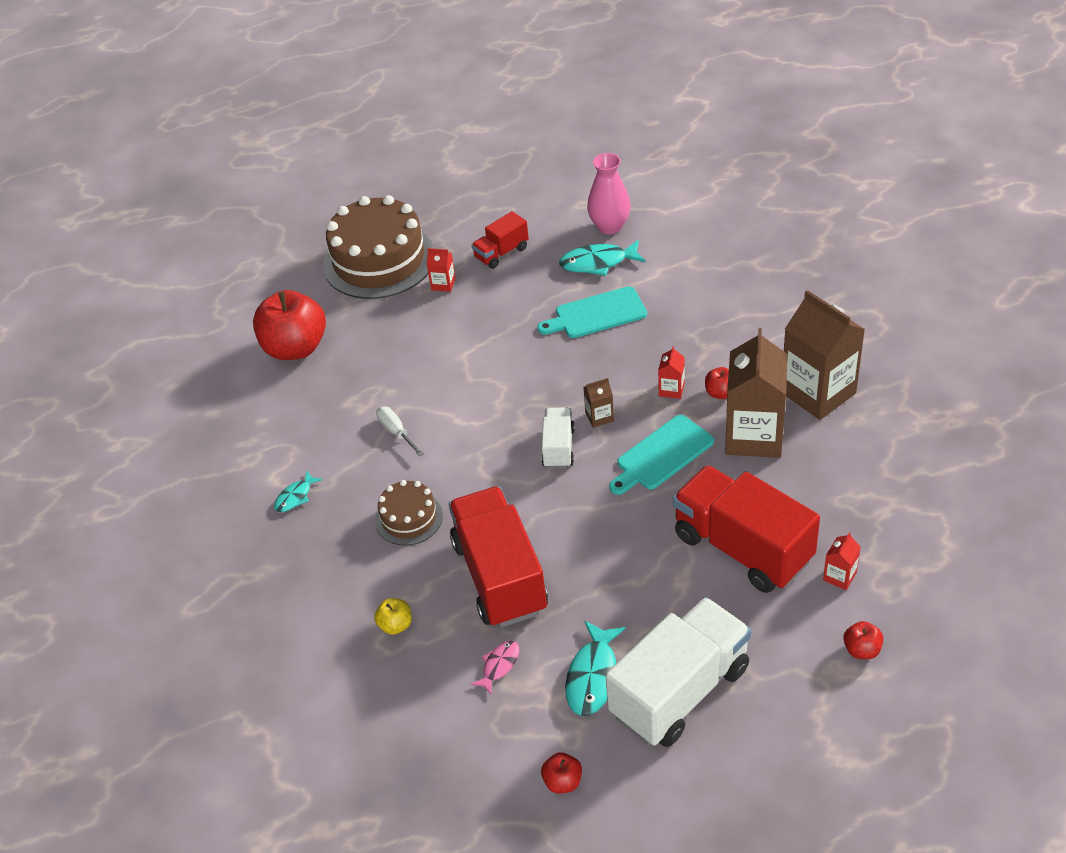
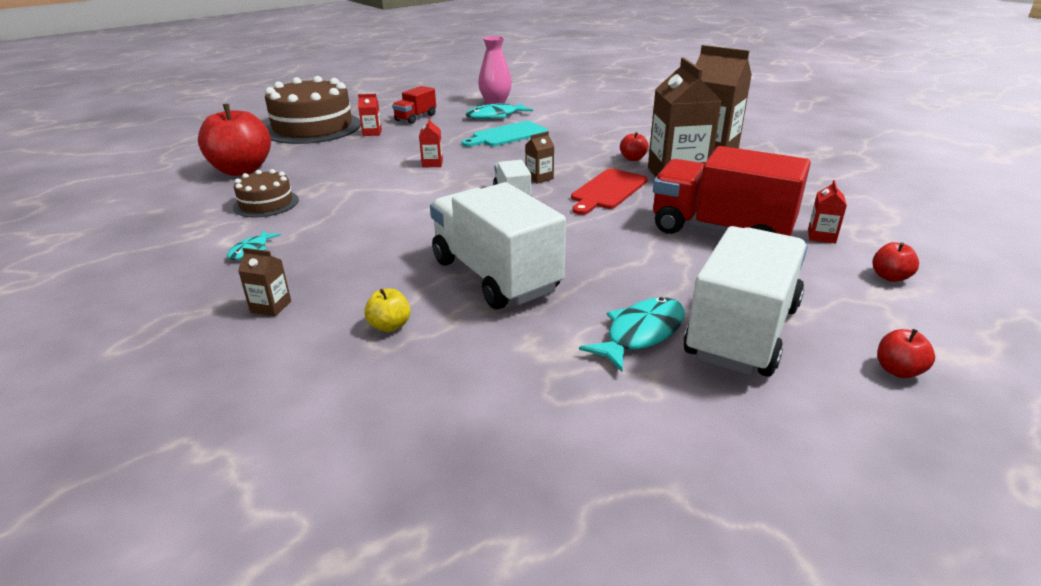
camera: 20 degrees left, 15 degrees down
brown cake [375,480,443,546] -> brown cake moved to [233,169,299,217]
white screwdriver [376,407,424,456] -> none
red truck [449,486,548,628] -> white truck [430,182,566,309]
pink fish [471,640,520,695] -> none
red apple [541,752,582,793] -> red apple moved to [877,329,935,378]
turquoise fish [565,621,626,716] -> turquoise fish turned 135 degrees counterclockwise [579,297,685,372]
turquoise cutting board [609,415,714,495] -> red cutting board [571,169,648,215]
red carton [658,346,685,399] -> red carton moved to [419,118,443,168]
none -> brown carton [238,248,291,317]

